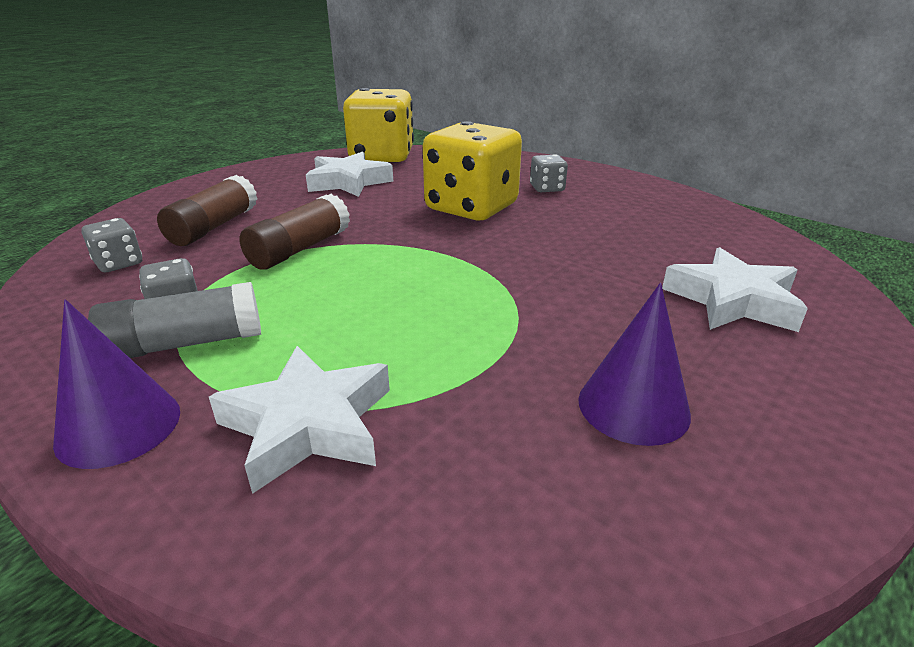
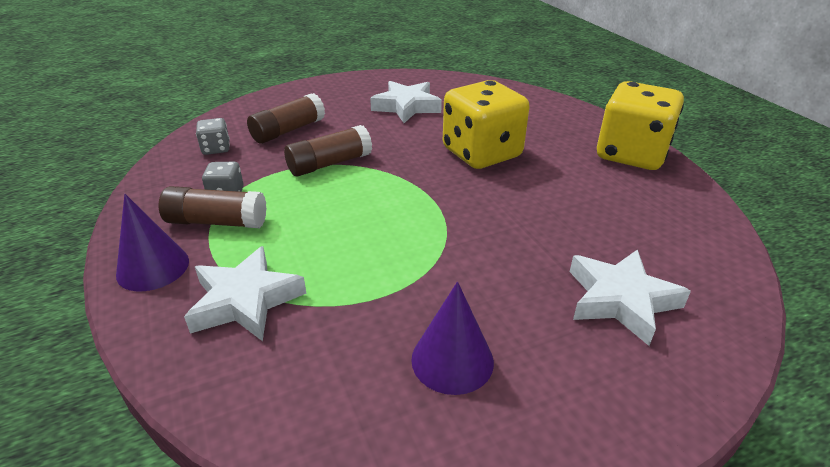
camera: 25 degrees right, 5 degrees up
grey glue stick [88,282,261,358] -> brown glue stick [159,186,267,228]
yellow dice [343,88,414,163] -> yellow dice moved to [597,81,684,170]
grey dice [530,154,568,192] -> none

